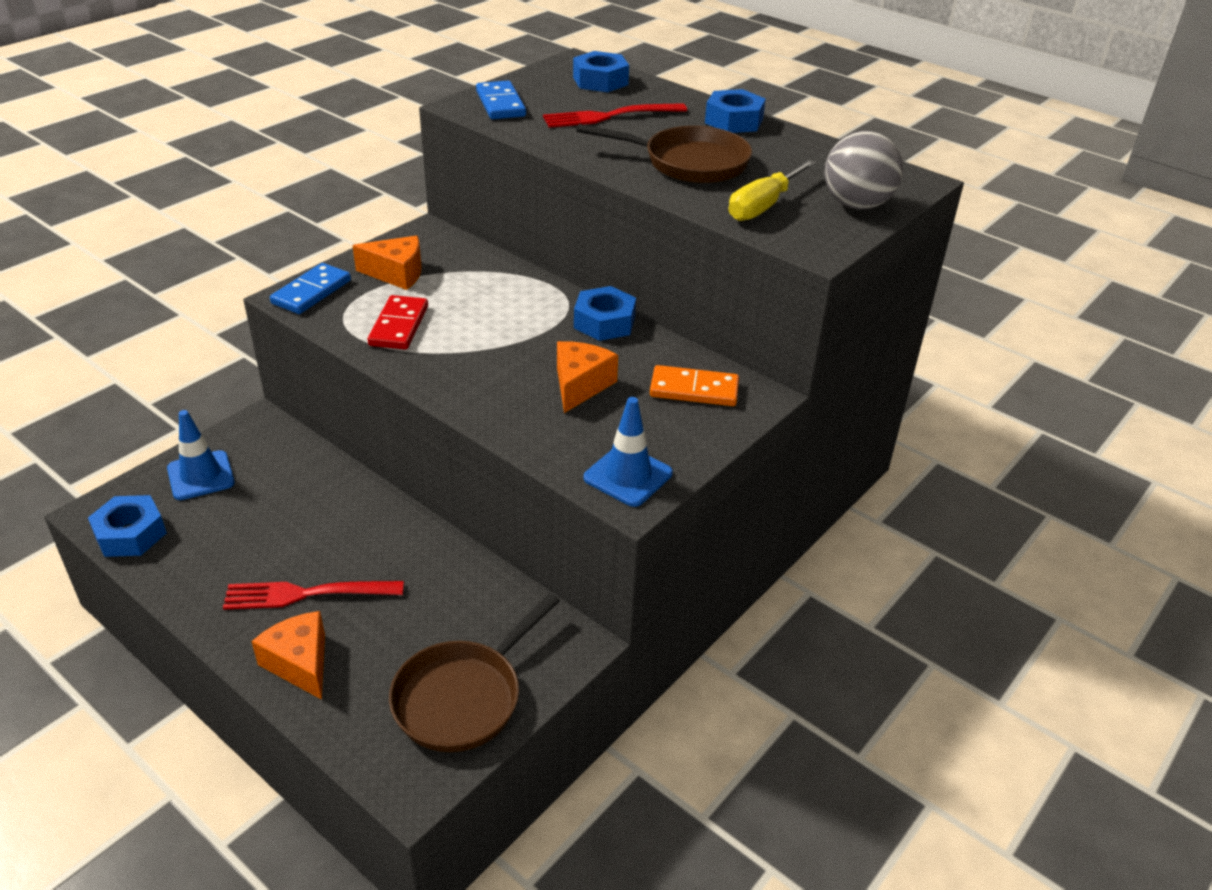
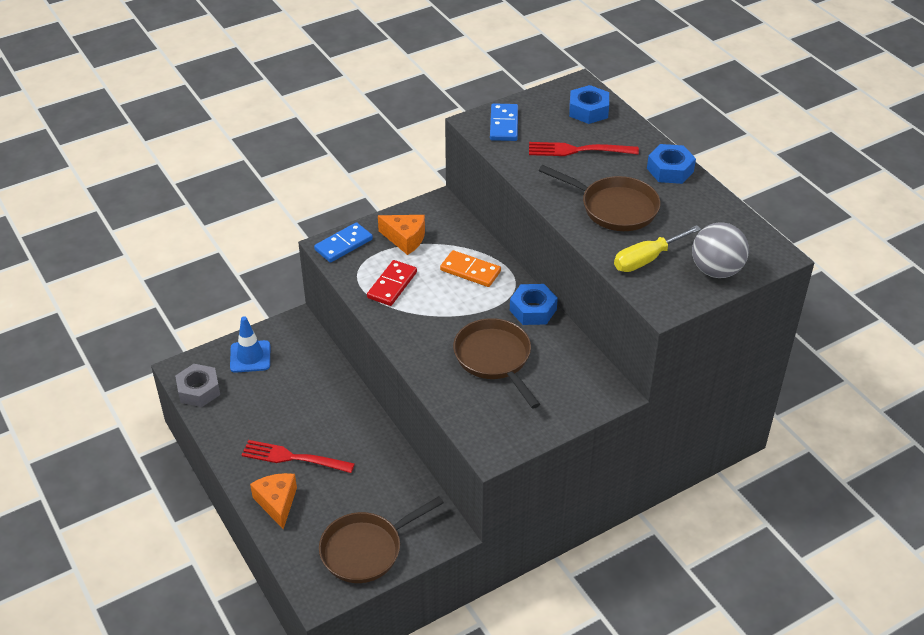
camera: 20 degrees right, 5 degrees up
blue nut [88,495,167,557] -> grey nut [175,364,220,407]
orange cheese [557,341,618,413] -> brown pan [453,318,540,409]
blue traffic cone [584,397,673,507] -> none
orange domino [650,365,739,406] -> orange domino moved to [440,250,501,287]

